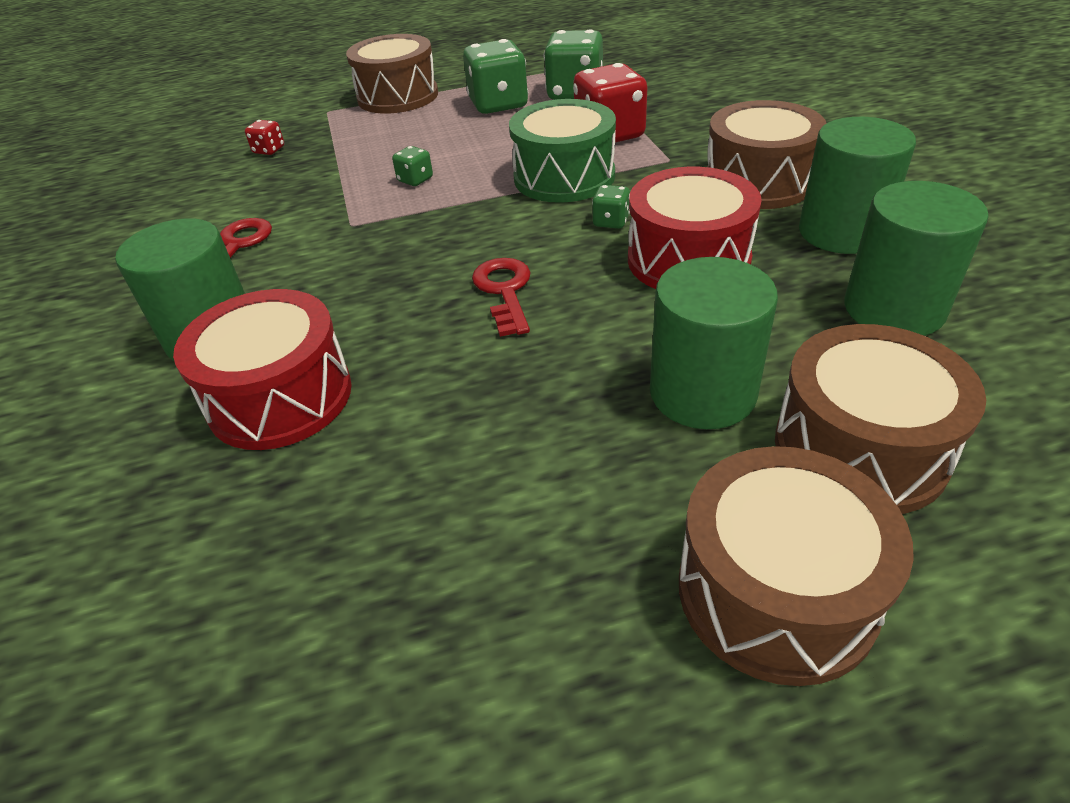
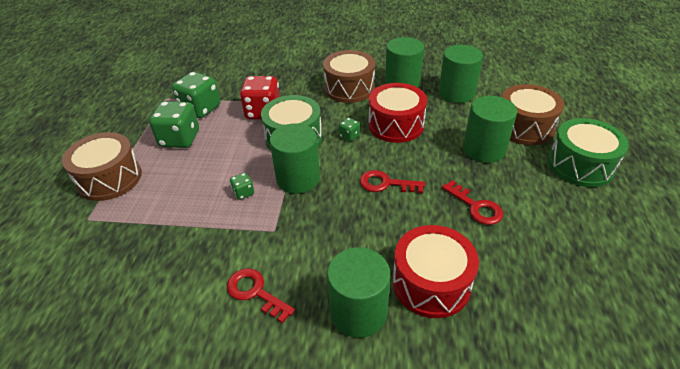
camera: 70 degrees left, 0 degrees up
red dice [245,120,284,155] -> none
brown drum [679,446,914,686] -> green drum [548,118,629,187]
none -> green cylinder [270,123,320,194]
none -> red key [442,180,503,225]

